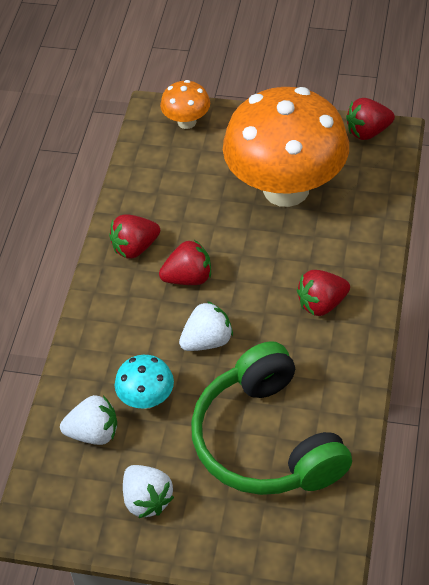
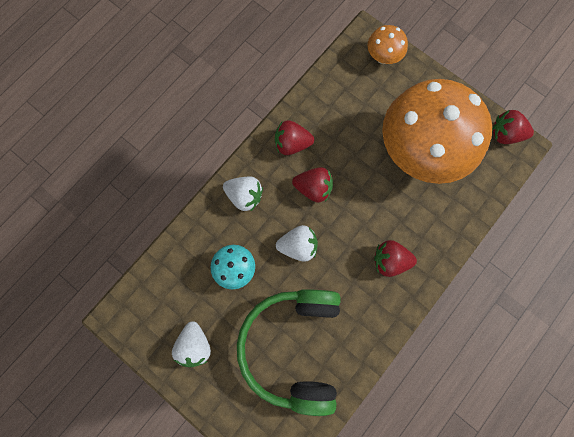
camera: 25 degrees right, 25 degrees up
white strawberry [60,395,117,445] -> white strawberry moved to [223,176,263,212]

